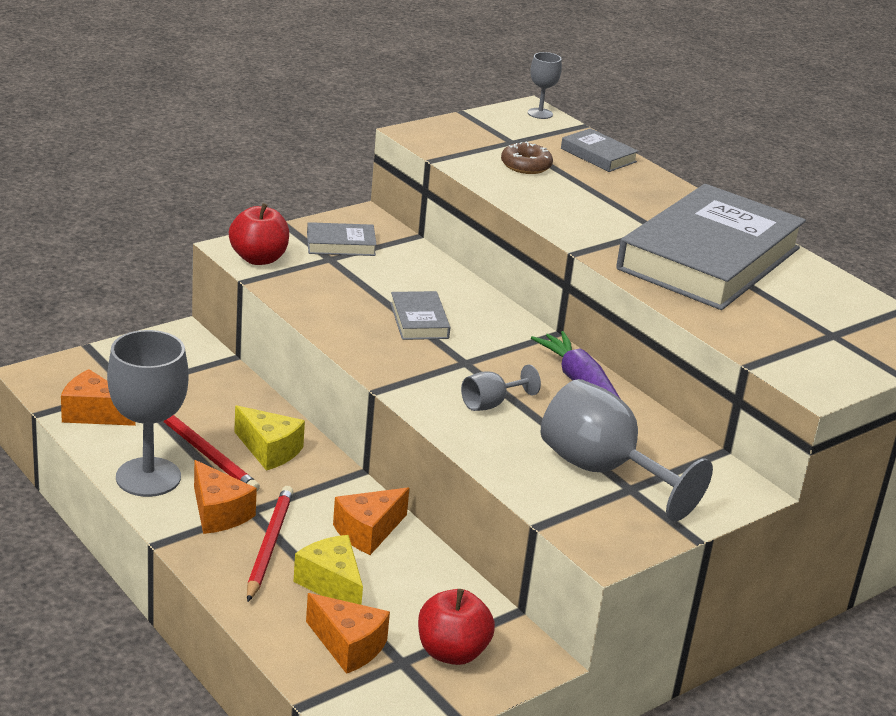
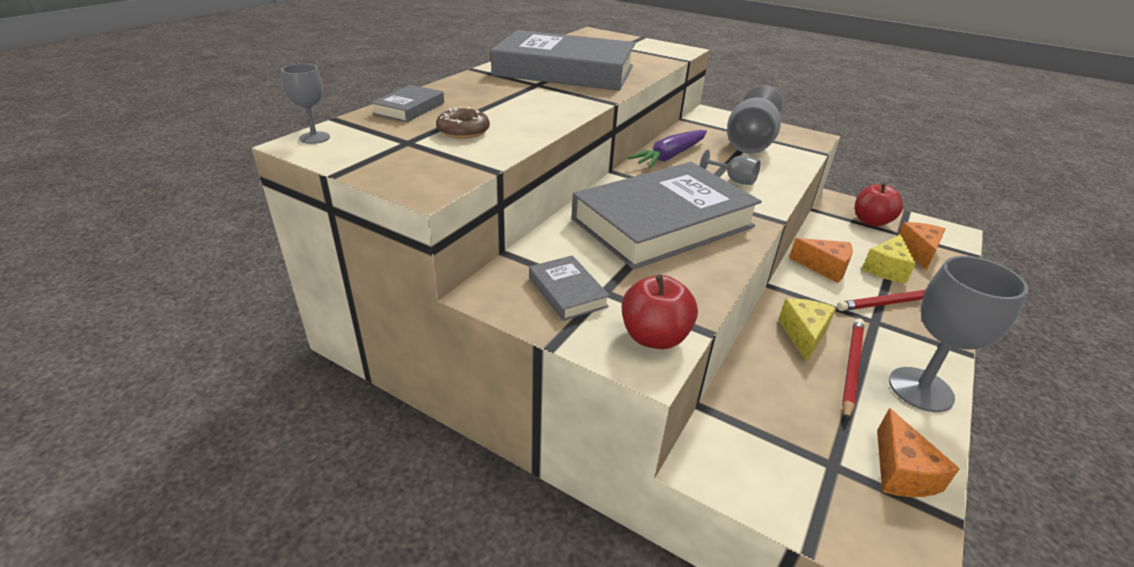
camera: 110 degrees left, 5 degrees up
orange cheese [194,460,257,534] -> none
grey book [390,291,450,340] -> grey book [571,162,762,269], size x2.44

